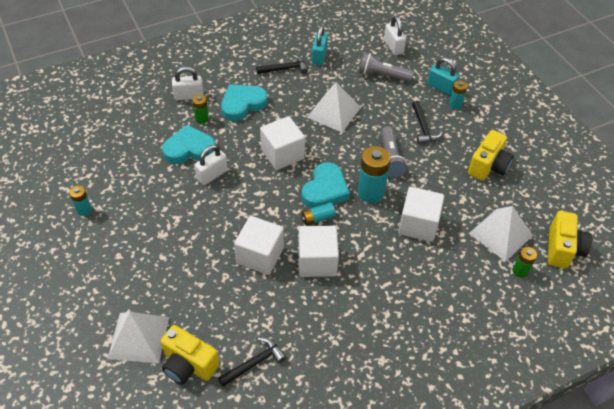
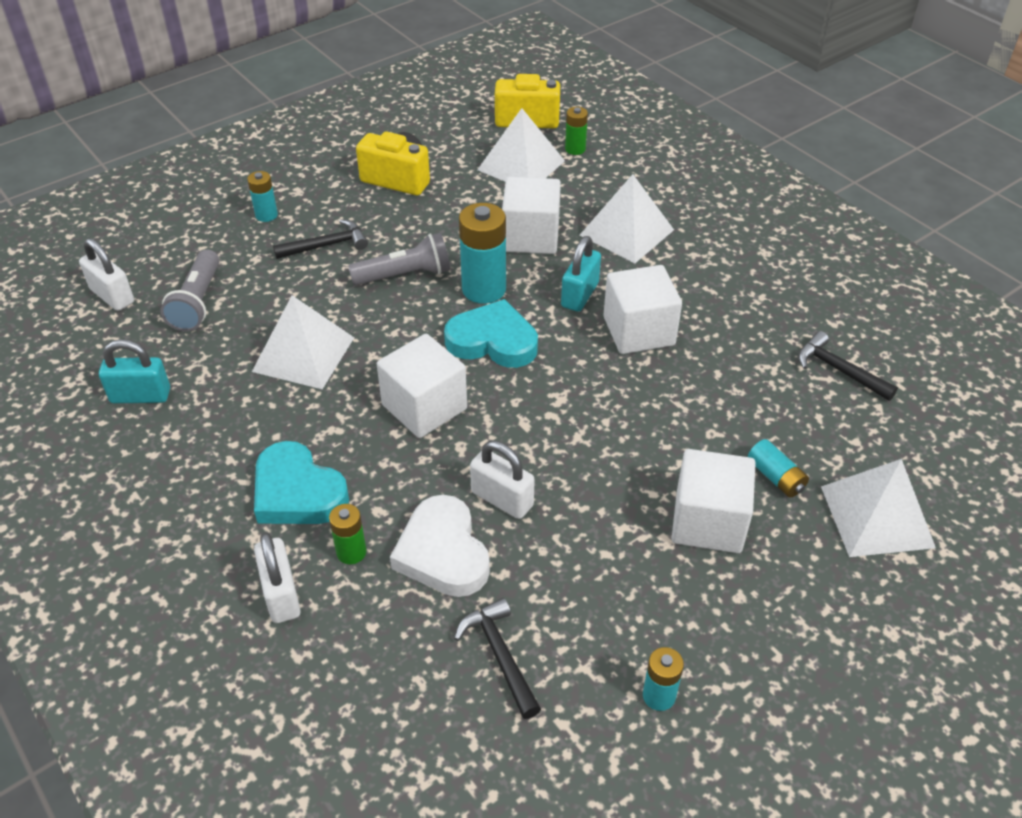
camera: 100 degrees left, 5 degrees down
yellow camera [161,325,219,384] -> none
turquoise heart [162,125,216,164] -> white heart [390,495,490,597]
white cube [234,216,284,275] -> white cube moved to [672,449,756,553]
black hammer [256,55,308,74] -> black hammer moved to [454,598,541,719]
turquoise battery [301,202,336,226] -> turquoise battery moved to [748,439,809,498]
white padlock [384,16,406,55] -> white padlock turned 75 degrees clockwise [79,238,134,311]
turquoise padlock [427,57,459,95] -> turquoise padlock moved to [561,236,601,312]
none -> white pyramid [579,174,674,263]

